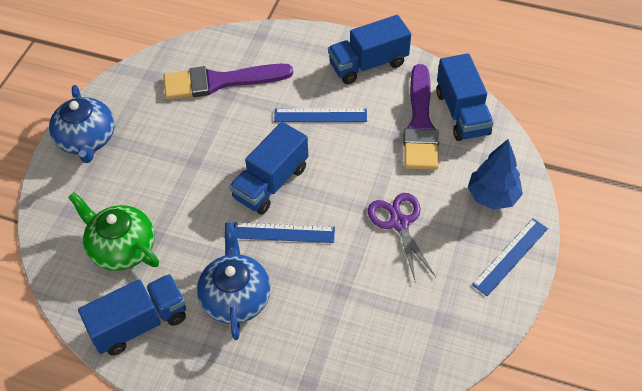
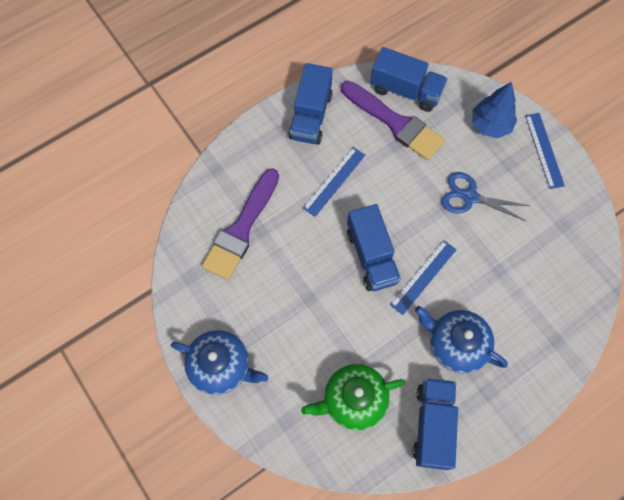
camera: 55 degrees left, 15 degrees up
purple scissors [368,193,436,280] -> blue scissors [441,172,530,221]

